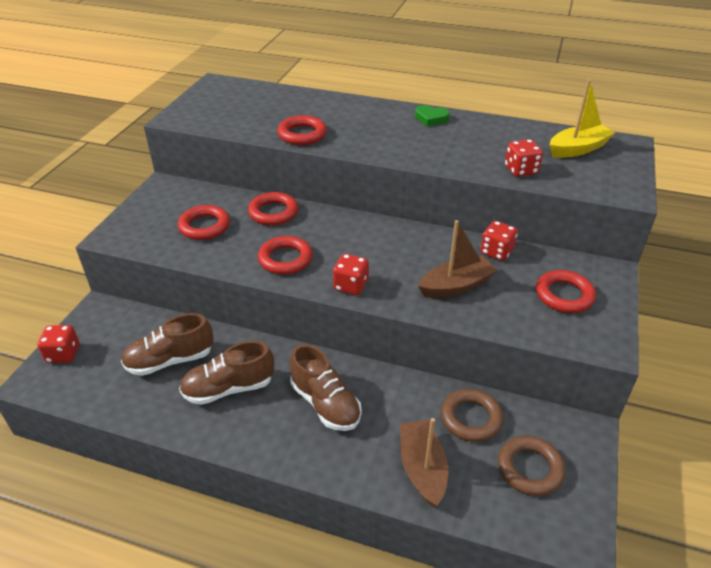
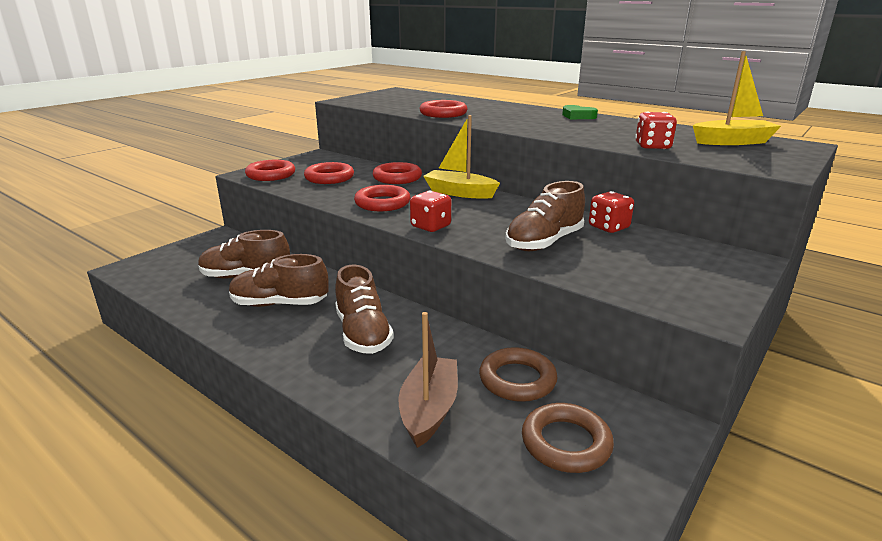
camera: 20 degrees right, 15 degrees down
red dice [37,325,79,363] -> none
brown boat [418,220,498,298] -> brown shoe [505,181,585,251]
red ring [536,270,596,313] -> red ring moved to [245,160,295,181]
none -> yellow boat [423,115,500,199]

